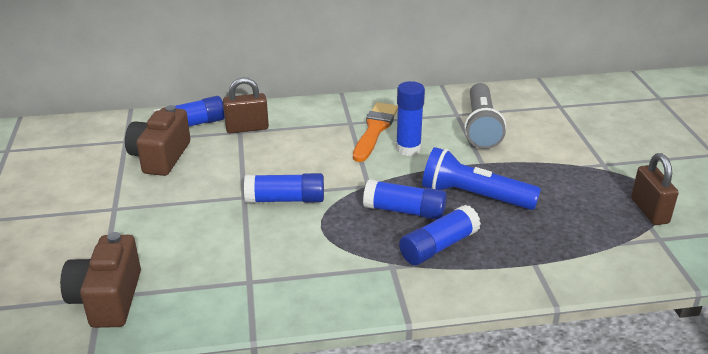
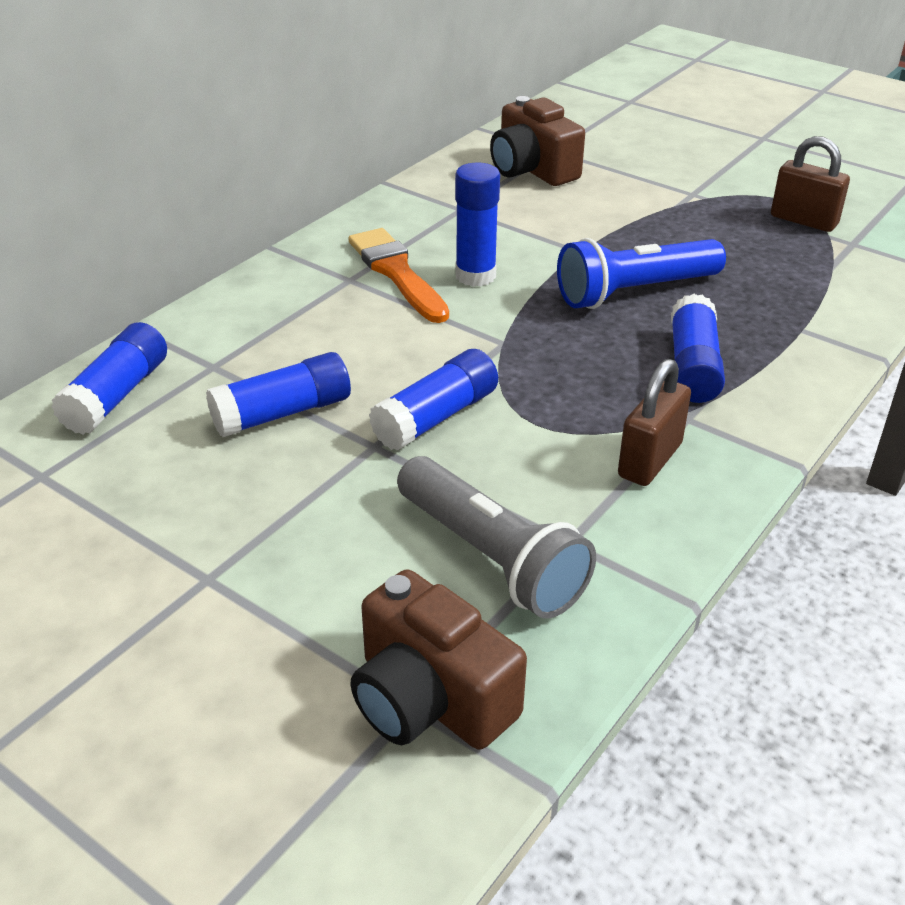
camera: 45 degrees left, 5 degrees up
brown camera [125,105,191,176] -> brown camera moved to [490,96,585,186]
brown padlock [223,77,269,134] -> brown padlock moved to [618,359,691,486]
blue glue stick [363,179,447,220] -> blue glue stick moved to [206,352,351,437]
grey flashlight [464,83,506,149] -> grey flashlight moved to [397,456,596,619]

